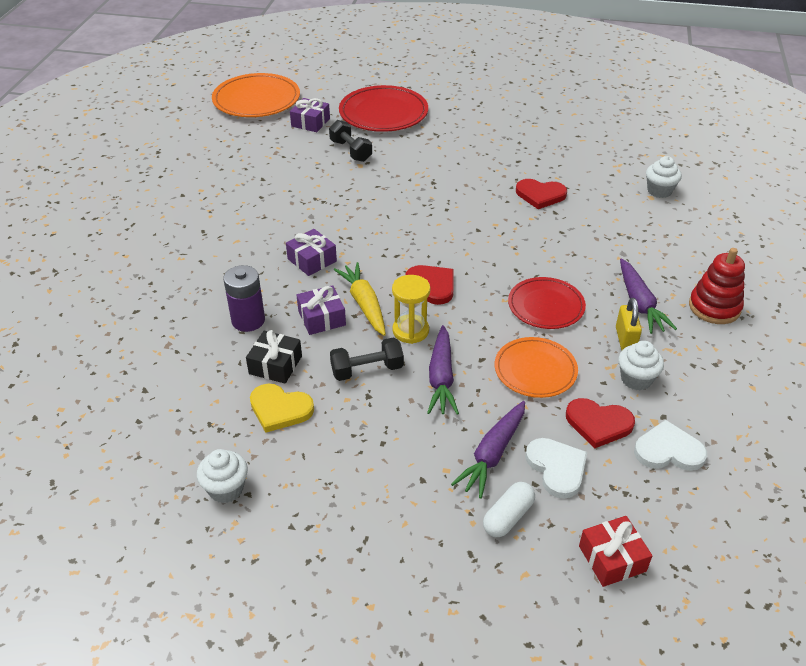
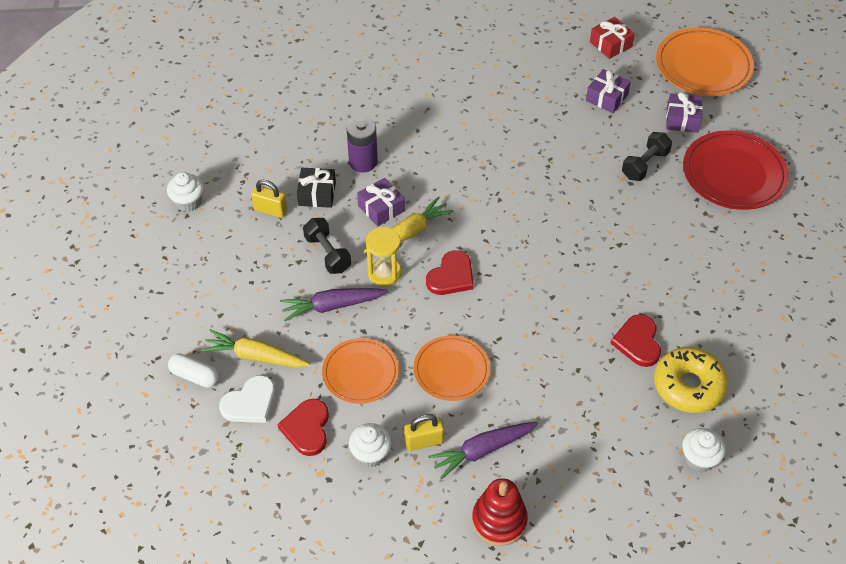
camera: 75 degrees right, 10 degrees up
yellow heart [250,384,314,433] -> yellow padlock [251,180,287,218]
purple gift [286,229,337,276] -> purple gift moved to [586,69,631,113]
purple carrot [451,401,525,499] -> yellow carrot [201,329,310,368]
red plate [508,277,586,329] -> orange plate [413,335,490,401]
red gift [579,516,652,587] -> red gift moved to [590,17,635,59]
white heart [634,420,707,471] -> none
none -> yellow donut [654,347,728,413]

